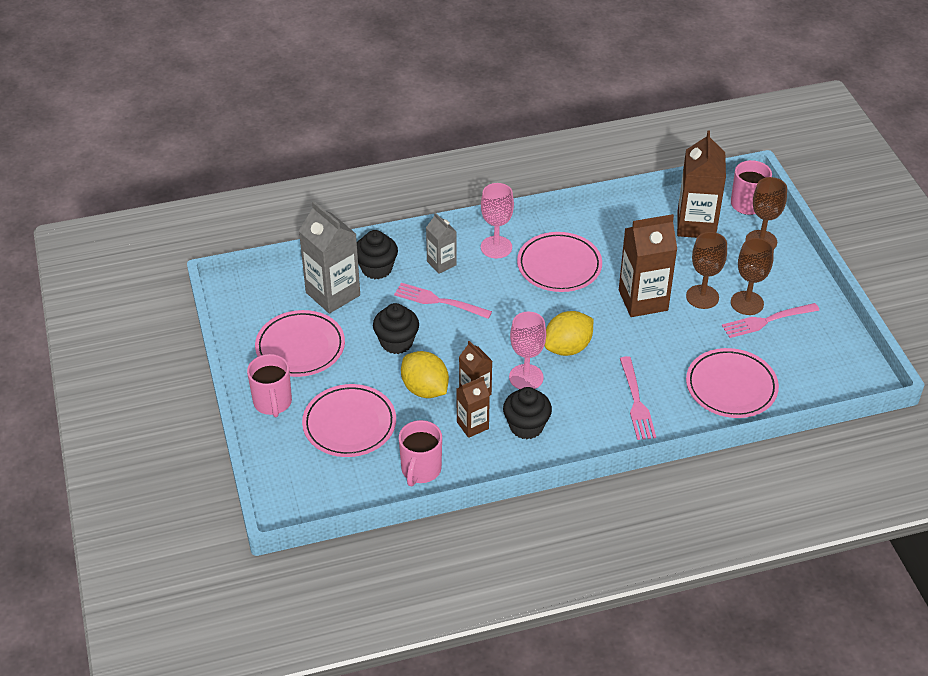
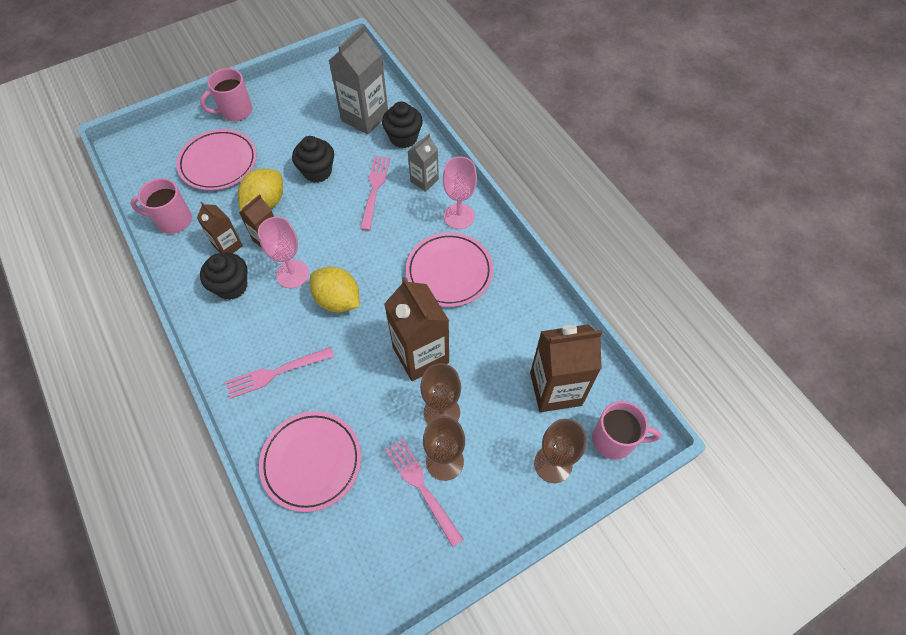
camera: 75 degrees right, 15 degrees up
pink plate [255,310,345,377] -> none

